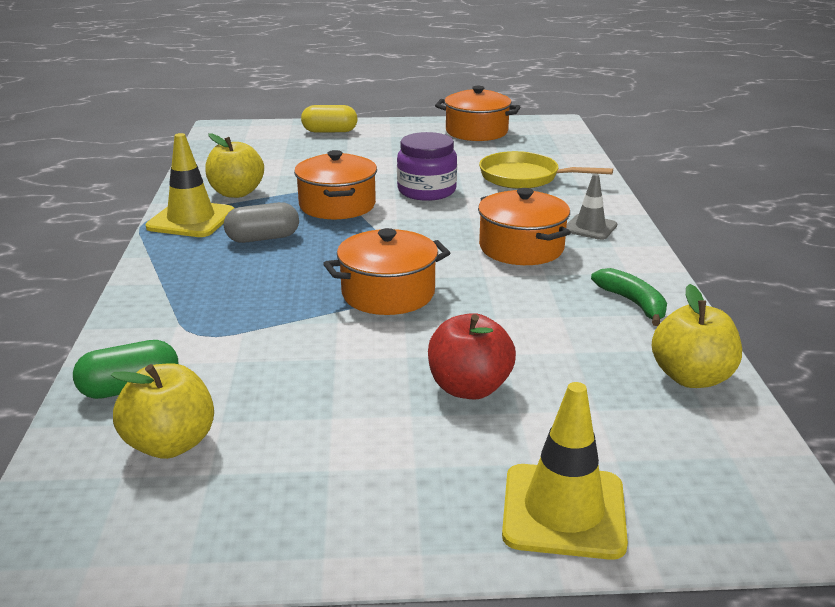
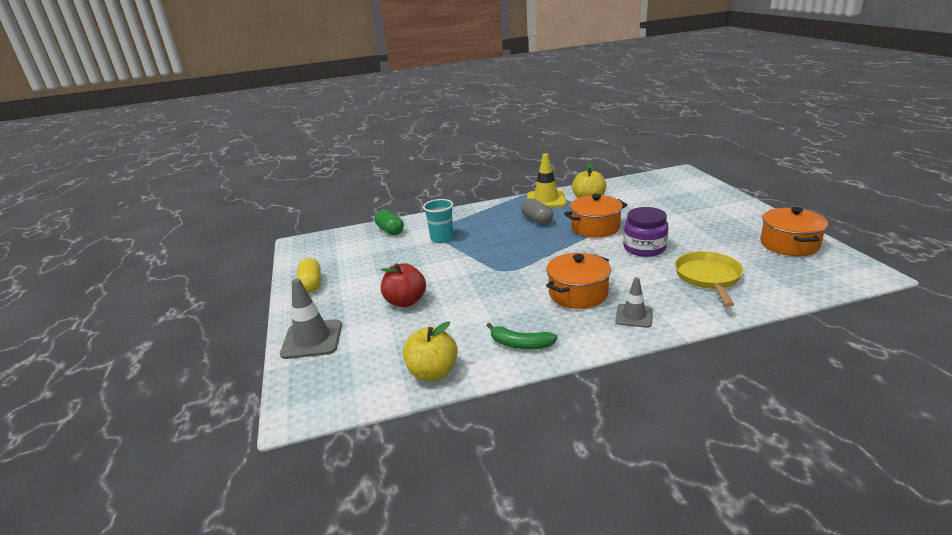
camera: 80 degrees right, 0 degrees up
yellow apple [111,363,214,459] -> none
yellow capsule [301,105,358,132] -> yellow capsule moved to [296,258,321,292]
orange pot [323,228,450,315] -> none
yellow traffic cone [502,382,628,560] -> grey traffic cone [280,278,342,359]
green banana [591,268,667,326] -> green banana turned 60 degrees clockwise [487,323,558,349]
none -> turquoise cup [423,199,454,243]

